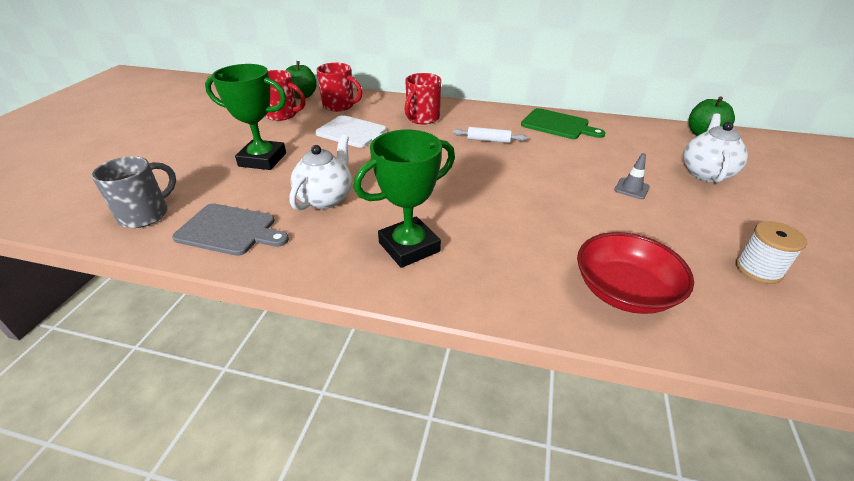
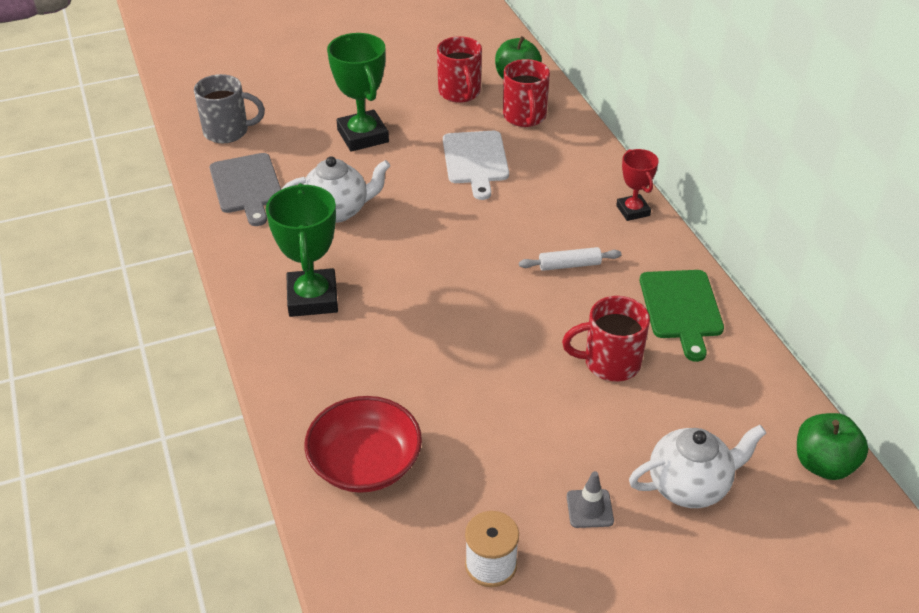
camera: 55 degrees right, 5 degrees up
green trophy [354,130,455,268] -> green trophy turned 60 degrees clockwise [266,183,338,317]
red mug [405,73,441,124] -> red mug moved to [562,296,650,381]
white rolling pin [453,127,527,143] -> white rolling pin turned 75 degrees counterclockwise [519,247,621,271]
grey traffic cone [614,153,650,199] -> grey traffic cone moved to [567,471,614,528]
none -> red trophy [616,149,659,221]

